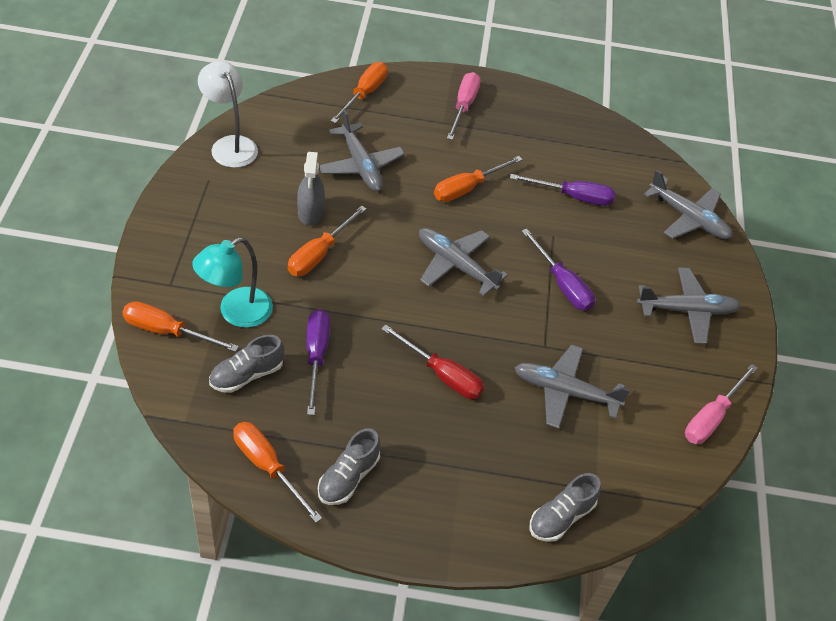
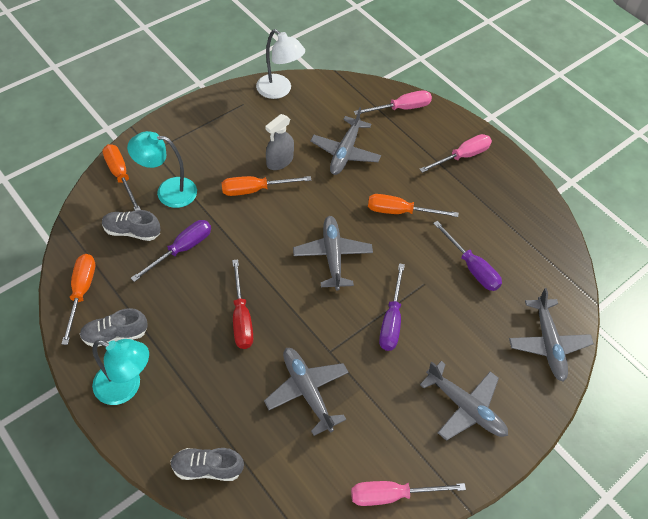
camera: 45 degrees right, 5 degrees up
white lamp [198,61,258,168] -> white lamp turned 120 degrees clockwise [256,29,305,99]
orange screwdriver [331,62,388,123] -> pink screwdriver [354,90,432,115]
none -> turquoise lamp [92,339,149,405]

